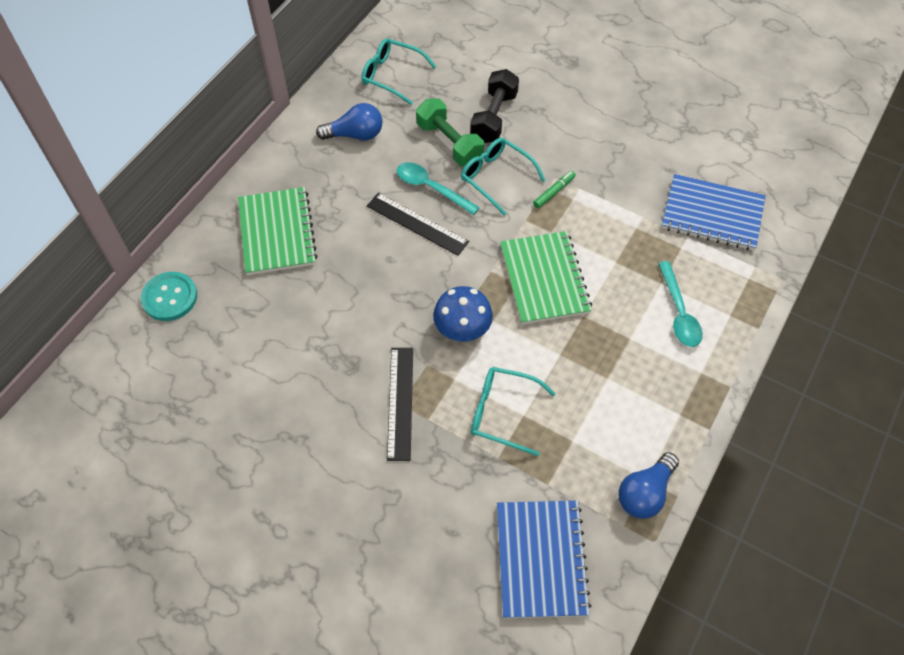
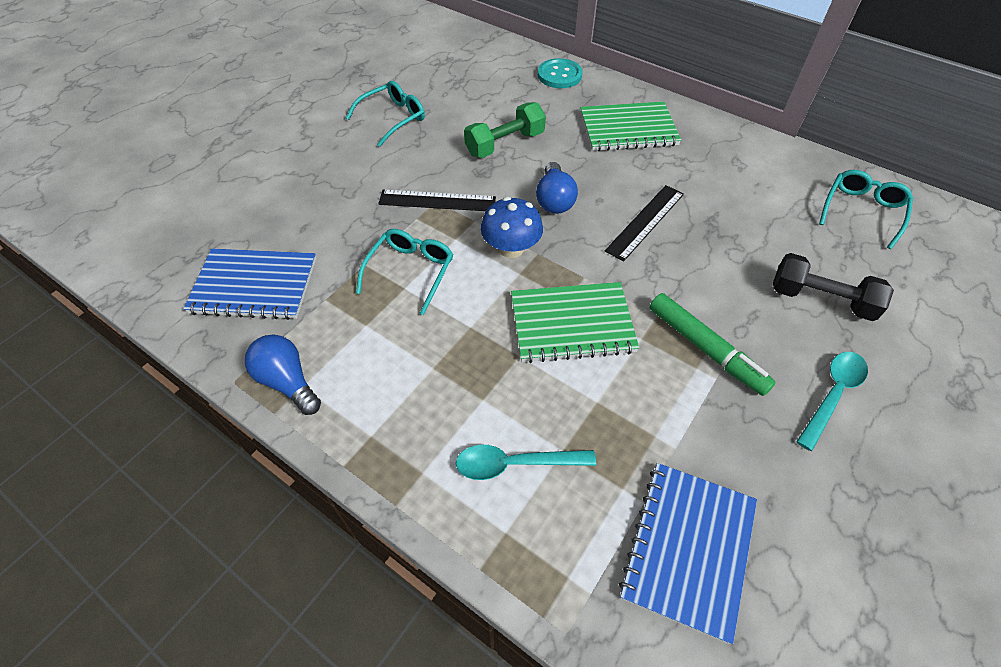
camera: 95 degrees right, 5 degrees down
blue light bulb [316,103,383,140] -> blue light bulb moved to [536,162,578,214]
turquoise spoon [397,162,480,215] -> turquoise spoon moved to [796,352,868,451]
green dumbbell [416,98,484,167] -> green dumbbell moved to [464,102,546,158]
turquoise glasses [461,138,546,216] -> turquoise glasses moved to [346,81,425,147]
green marker [533,171,576,208] -> green marker [649,293,776,396], size x1.93

